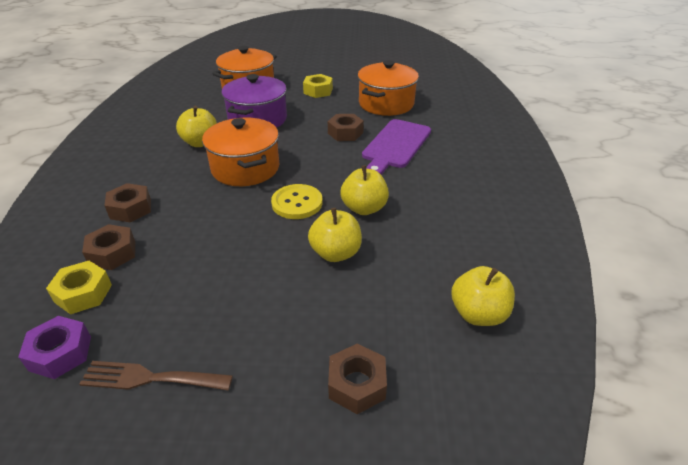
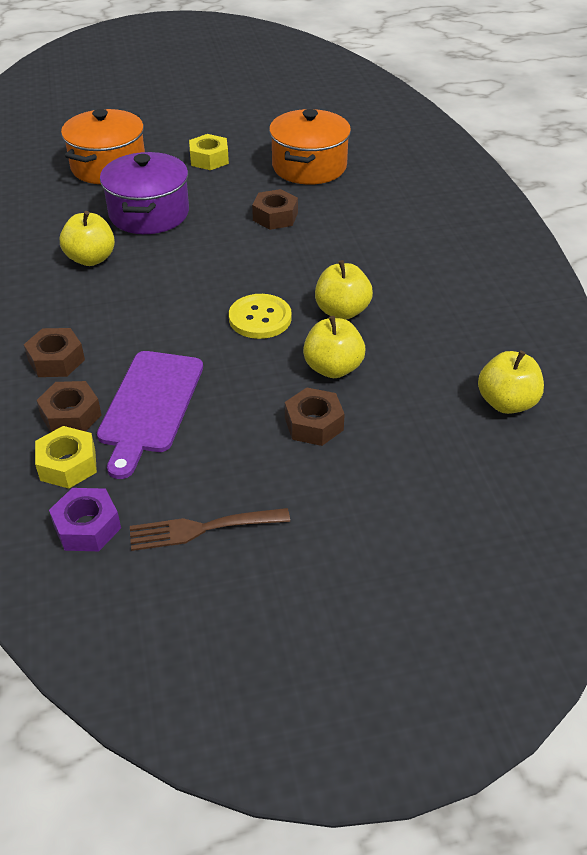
camera: 15 degrees left, 5 degrees up
orange pot [202,117,279,186] -> none
brown nut [328,343,387,414] -> brown nut moved to [285,387,345,446]
purple cutting board [362,119,431,175] -> purple cutting board moved to [97,351,203,479]

